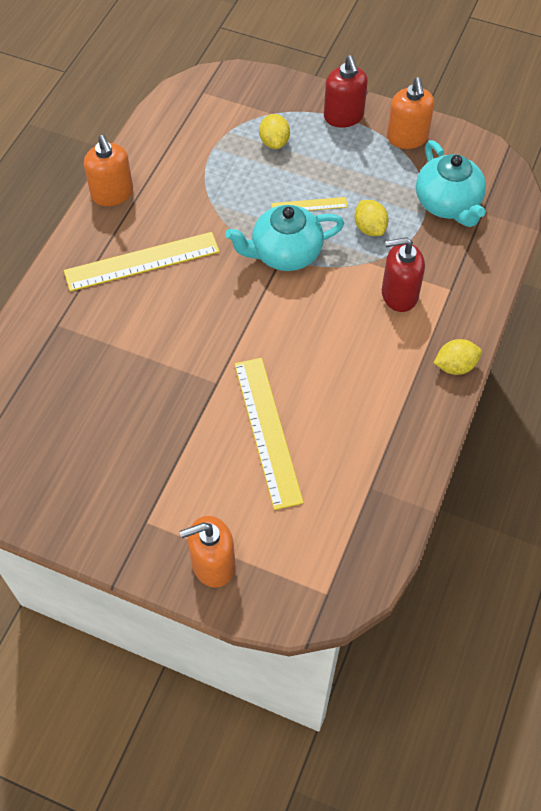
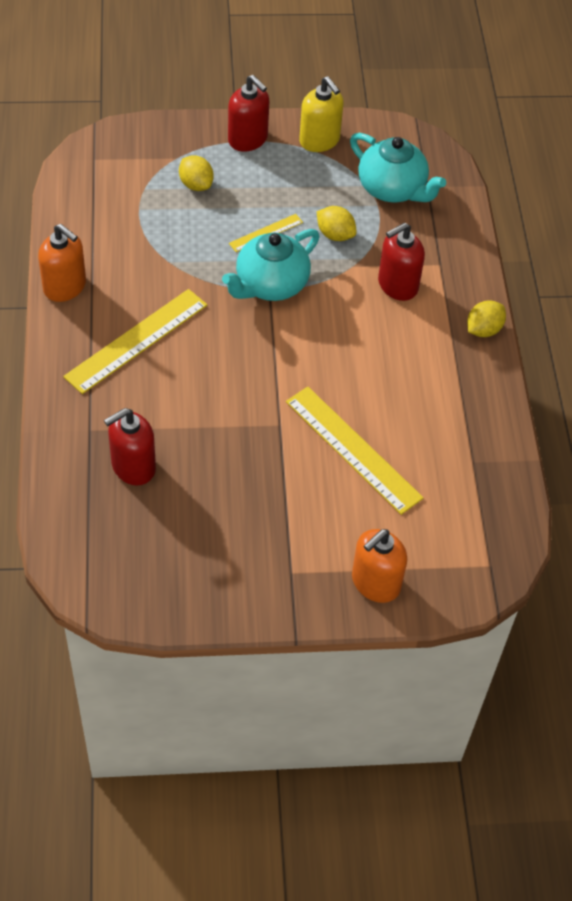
camera: 30 degrees left, 5 degrees down
orange soap dispenser [387,77,434,149] -> yellow soap dispenser [299,76,344,152]
none -> red soap dispenser [104,408,156,486]

